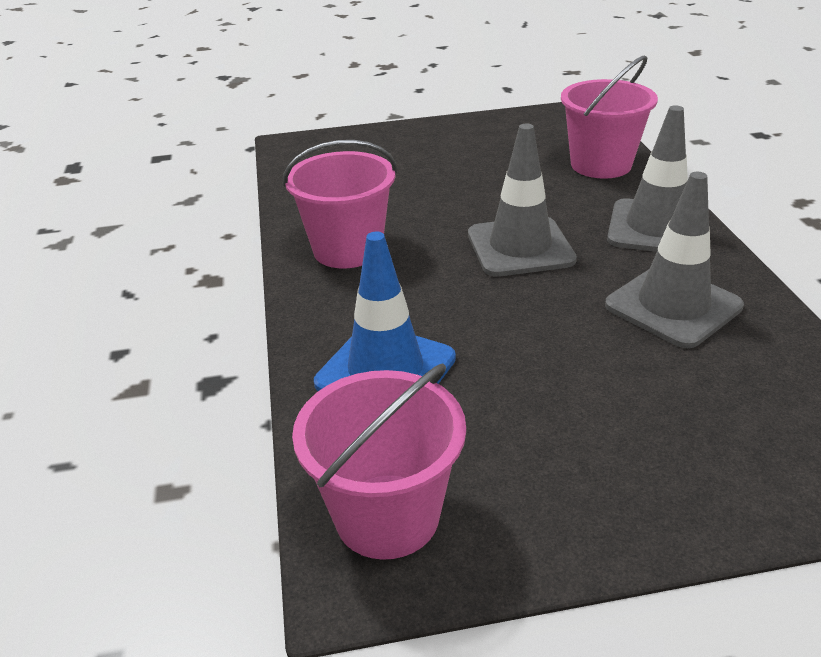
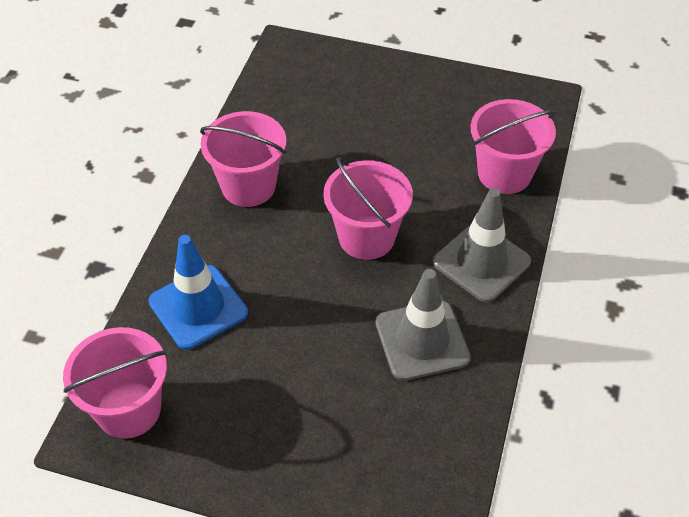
camera: 25 degrees right, 15 degrees up
grey traffic cone [468,123,577,277] -> pink bucket [323,157,413,260]

